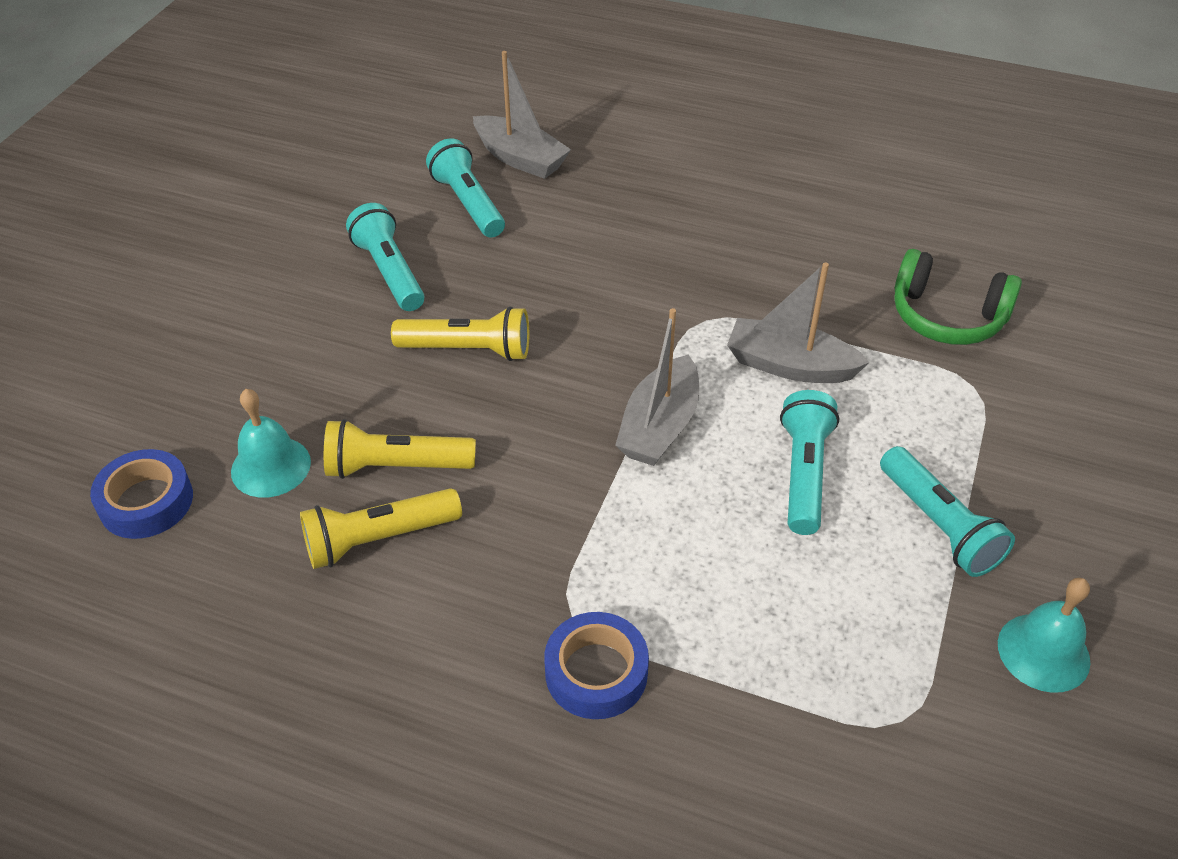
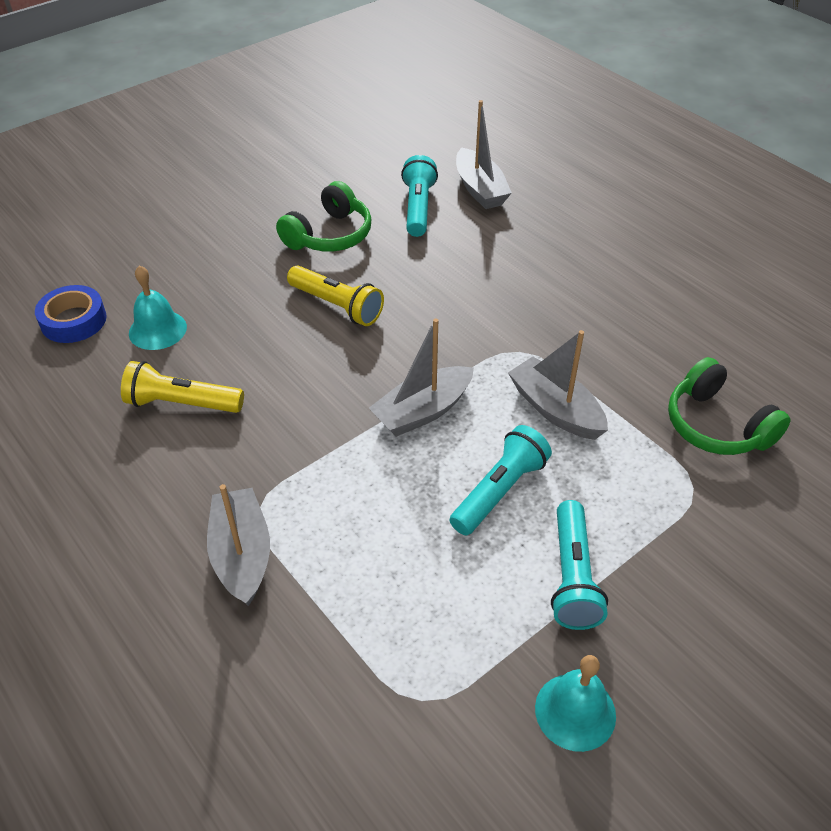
camera: 30 degrees right, 0 degrees up
yellow flashlight [324,419,476,479] -> none
turquoise flashlight [346,203,424,311] -> green headphones [276,181,371,251]
blue tape [544,612,649,719] -> grey boat [207,484,270,606]

